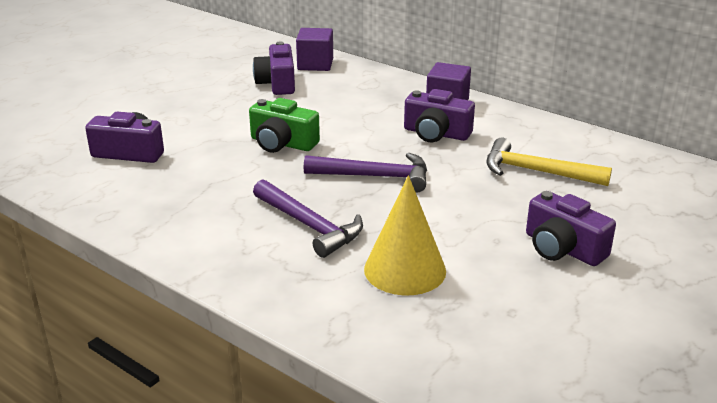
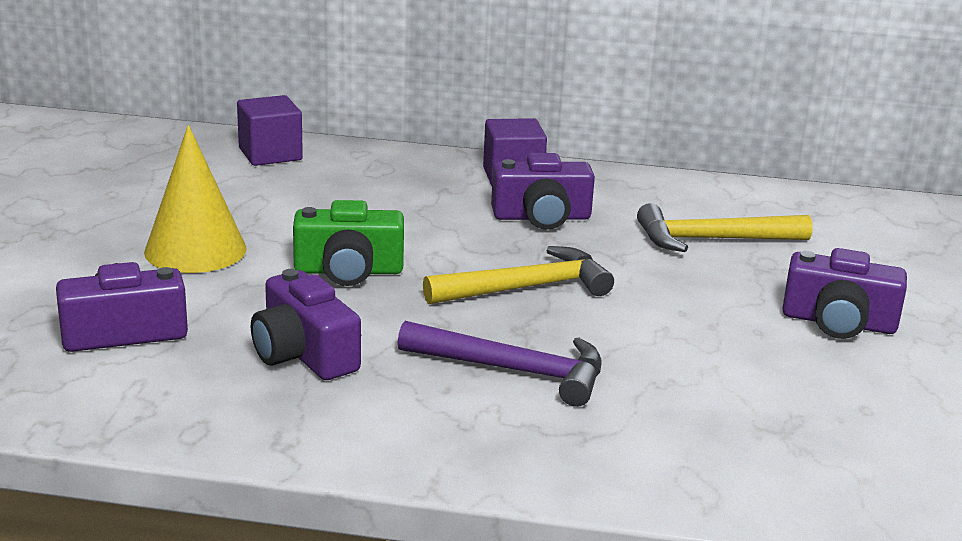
camera: 30 degrees left, 5 degrees down
purple camera [253,42,295,95] -> purple camera moved to [251,269,361,380]
purple hammer [304,153,427,193] -> yellow hammer [423,246,614,304]
yellow cone [364,175,446,295] -> yellow cone moved to [144,125,247,273]

